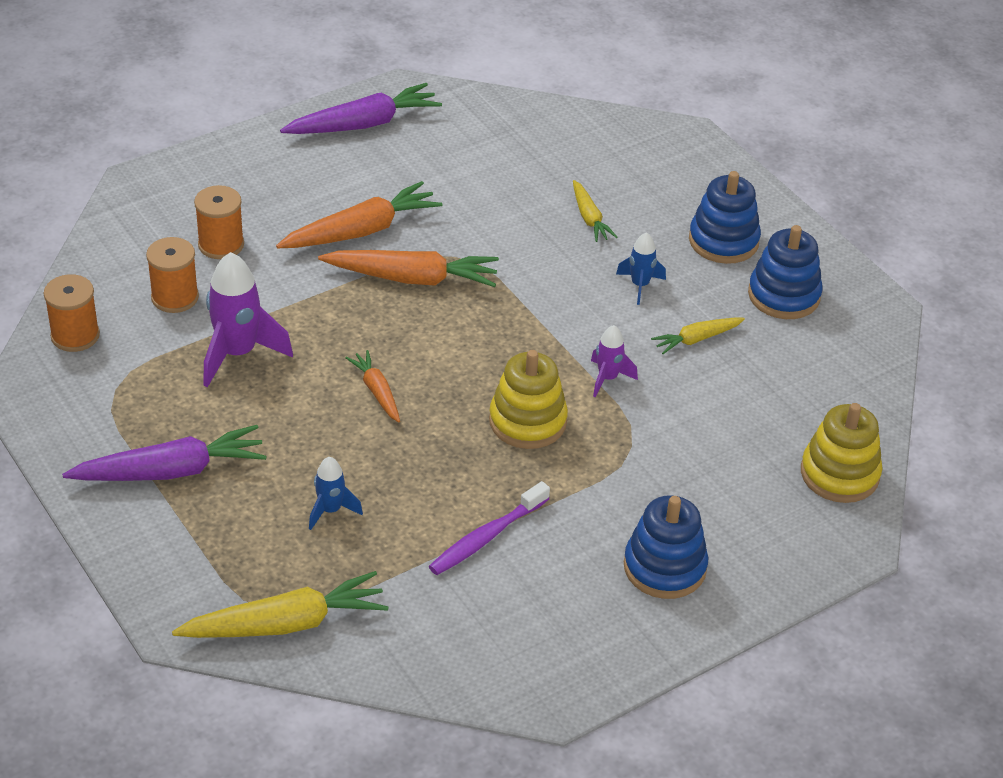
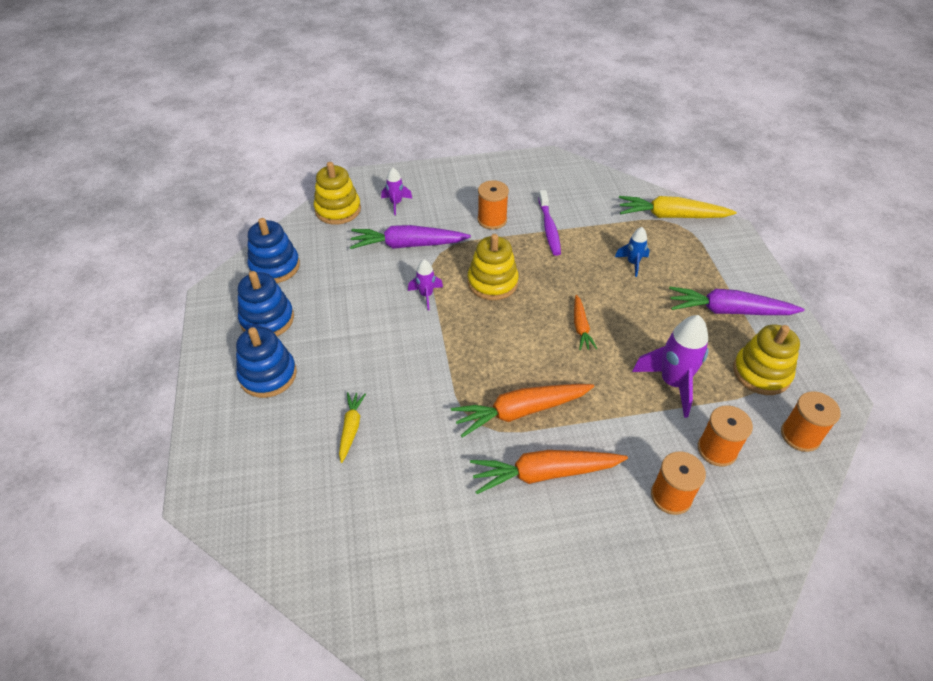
camera: 155 degrees left, 5 degrees up
purple carrot [280,83,442,134] -> purple carrot moved to [350,225,471,249]
orange carrot [318,250,499,287] -> orange carrot turned 45 degrees counterclockwise [451,384,594,438]
purple toothbrush [429,481,550,575] -> purple toothbrush turned 105 degrees clockwise [538,190,561,256]
blue rocket [616,232,666,305] -> none
blue stacking toy [624,495,708,599] -> blue stacking toy moved to [248,218,300,283]
yellow carrot [651,318,745,354] -> none
none -> purple rocket [381,167,413,215]
none -> orange spool [478,180,509,230]
none -> yellow stacking toy [733,325,800,395]

